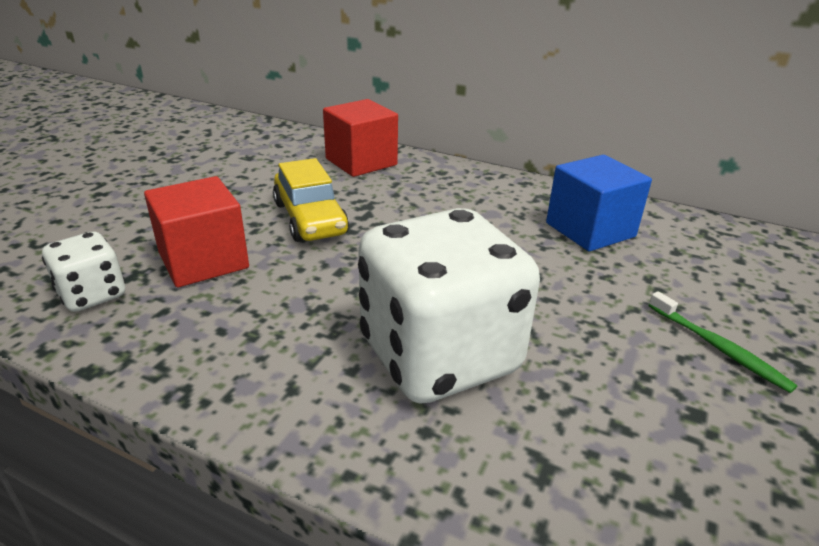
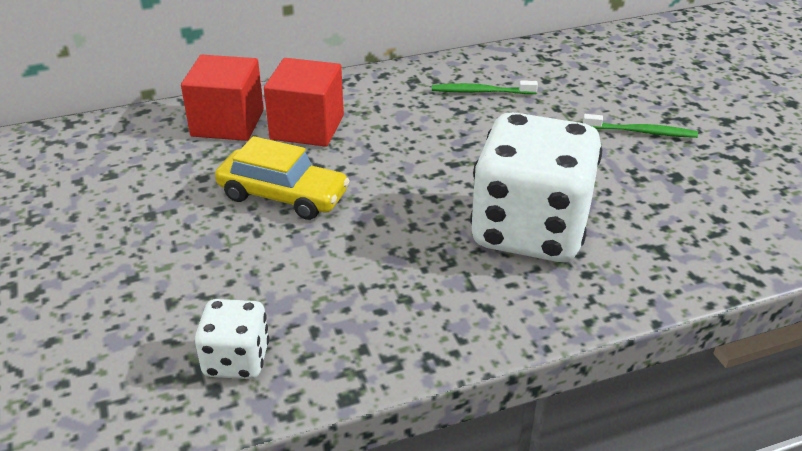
camera: 45 degrees left, 5 degrees up
red cube [144,176,249,287] -> red cube moved to [264,58,344,147]
blue cube [546,155,652,251] -> green toothbrush [432,80,538,94]

